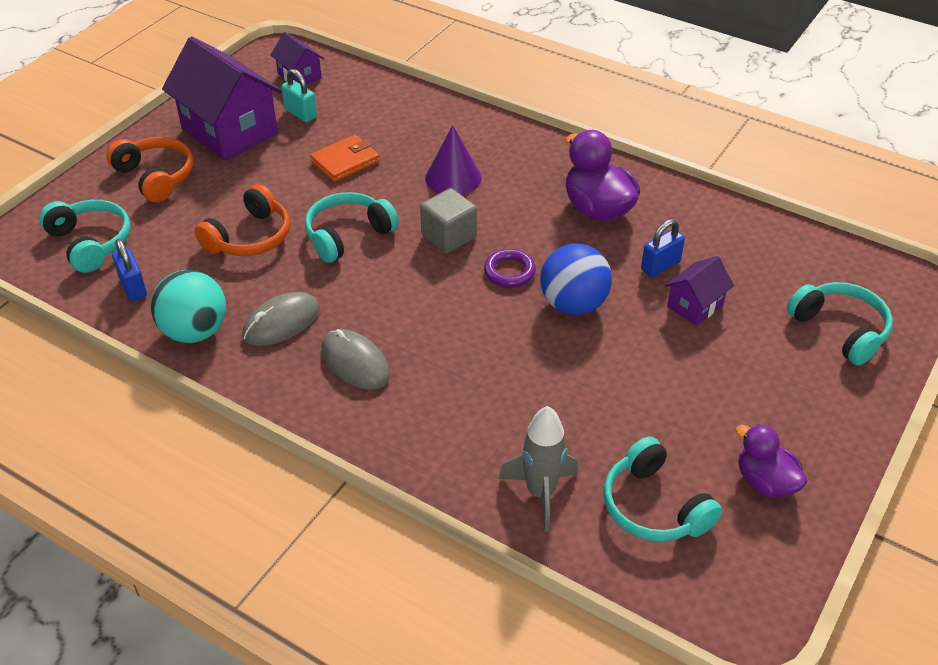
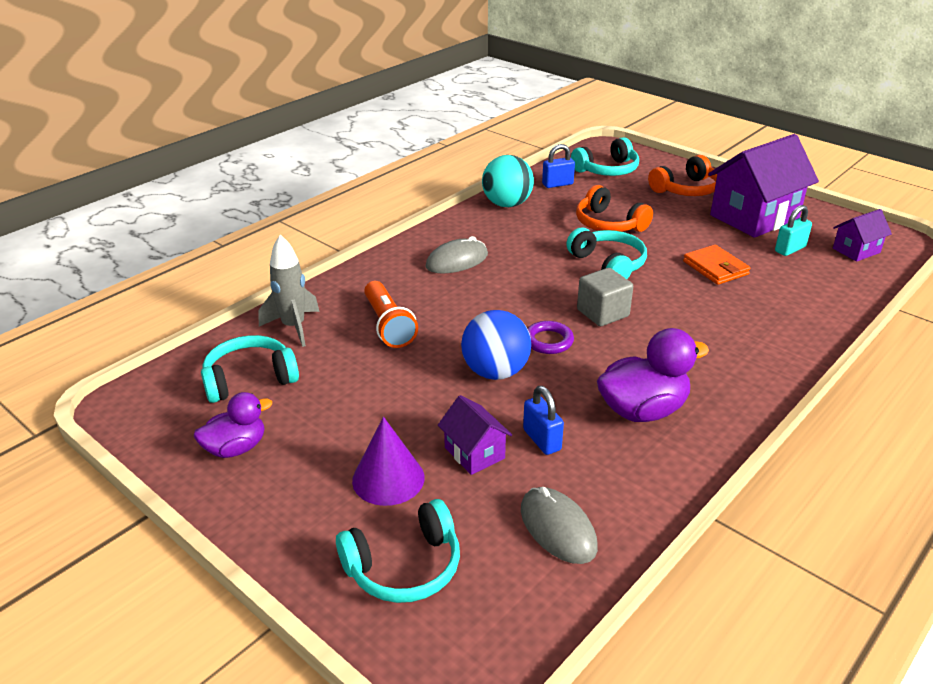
camera: 100 degrees right, 10 degrees down
grey mouse [242,292,320,346] -> grey mouse moved to [521,487,598,564]
purple cone [425,125,482,195] -> purple cone moved to [352,417,425,506]
none -> orange flashlight [364,281,418,348]

